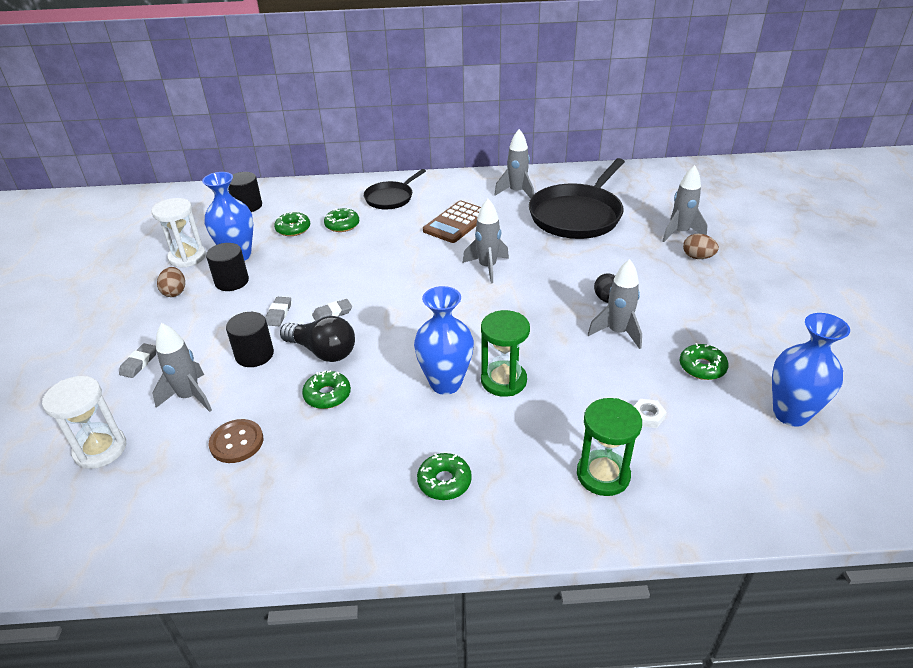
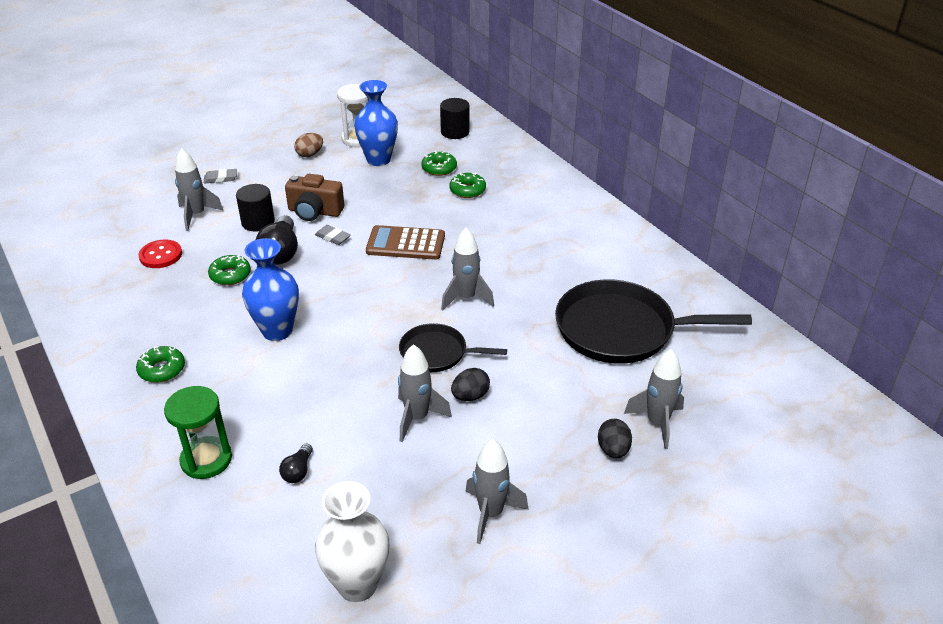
camera: 60 degrees right, 0 degrees up
white hourglass [42,376,126,469] -> none
black cylinder [206,243,249,291] -> none
brown button [209,419,263,463] -> red button [138,239,182,268]
grey eraser [265,297,291,326] -> brown camera [285,174,344,221]
black pan [364,169,426,209] -> black pan moved to [399,323,507,372]
brown calculator [423,201,481,243] -> brown calculator moved to [366,225,445,260]
green hourglass [481,310,530,397] -> none
grey rocket [494,129,534,199] -> grey rocket moved to [465,439,529,544]
white nut [634,399,667,428] -> black light bulb [279,443,313,483]
green donut [680,343,728,380] -> none
brown egg [683,234,719,259] -> black egg [598,419,632,458]
blue vase [772,313,850,427] -> white vase [315,481,389,602]

